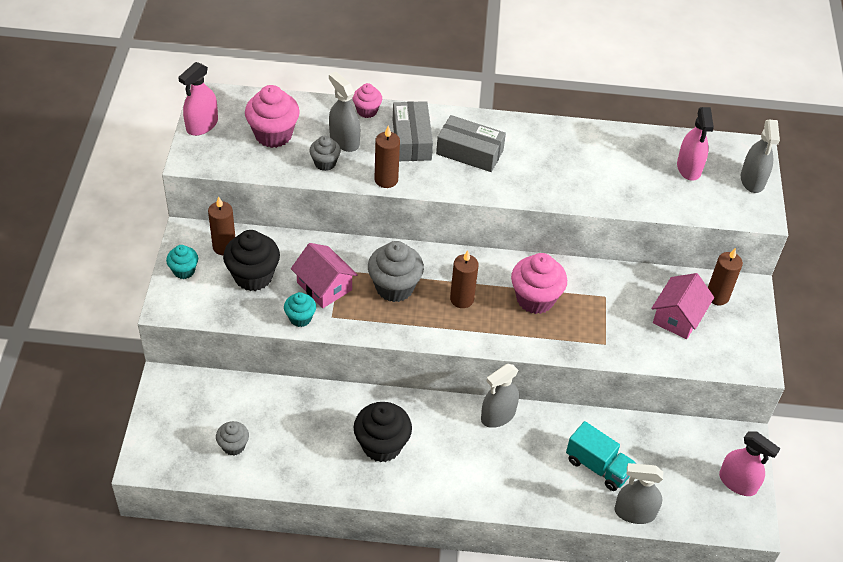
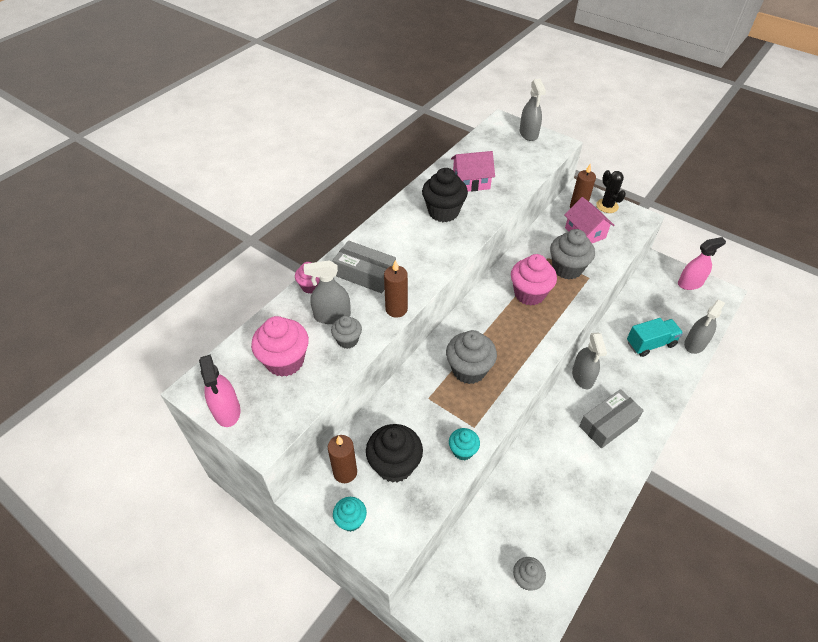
camera: 55 degrees left, 0 degrees up
pink house [291,243,358,308] -> pink house moved to [451,151,495,192]
black cupcake [354,402,412,462] -> black cupcake moved to [422,168,468,222]
grey box [436,115,506,172] -> grey box moved to [579,389,644,448]
brown candle [450,250,479,308] -> none
pink spray bottle [677,107,714,181] -> none
grey spray bottle [741,120,780,193] -> grey spray bottle turned 45 degrees clockwise [520,79,546,141]
none -> grey cupcake [550,229,595,279]
none -> black cactus [596,170,626,213]

